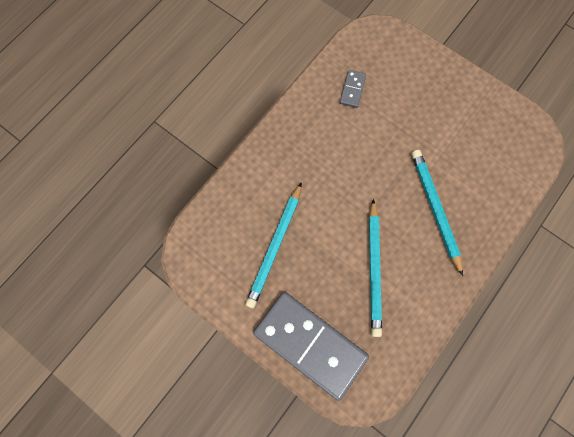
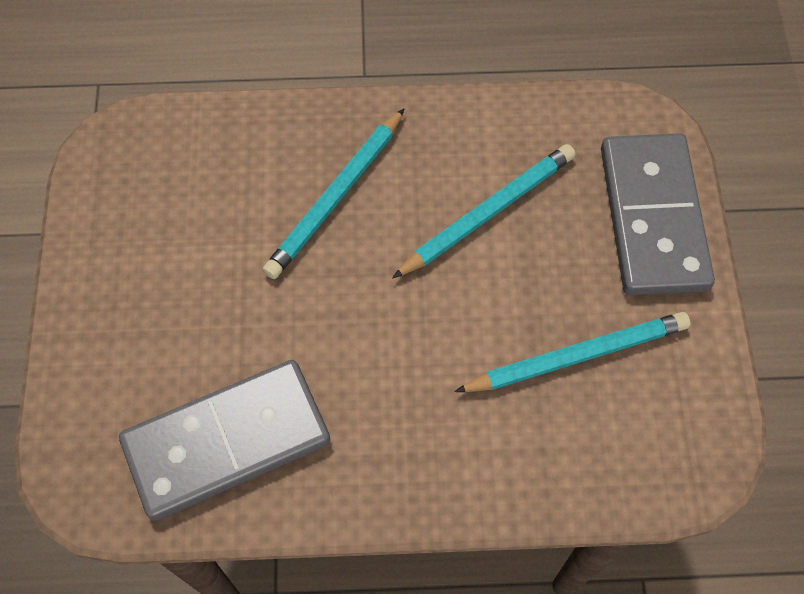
camera: 130 degrees left, 10 degrees down
grey domino [340,70,366,108] -> grey domino [119,360,330,521], size x2.42

